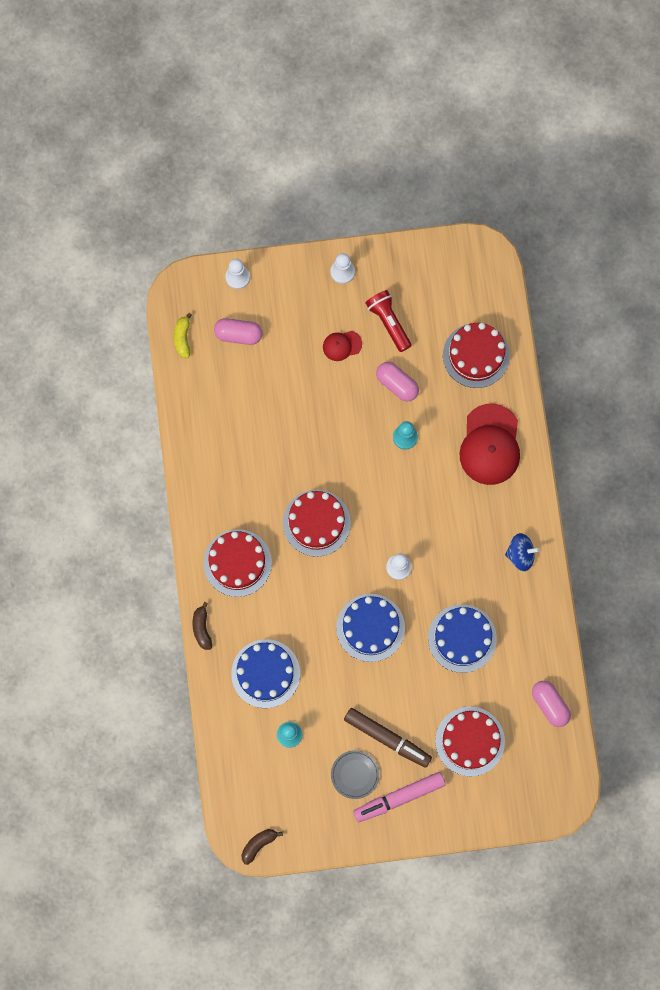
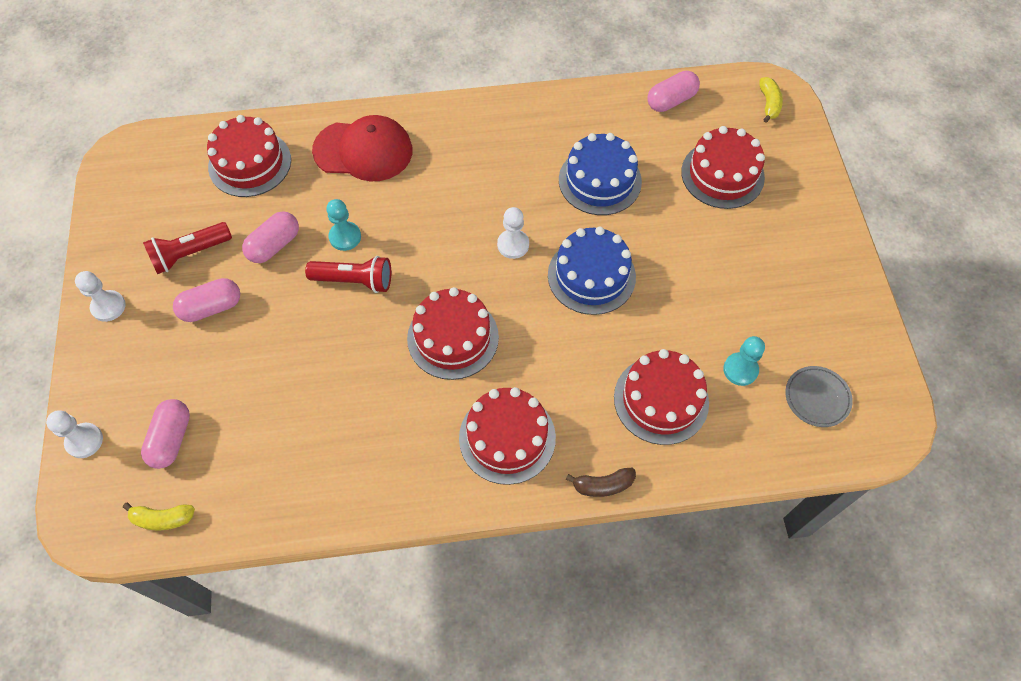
camera: 90 degrees left, 15 degrees down
blue cake [231,639,300,708] -> red cake [614,349,709,445]
brown banana [242,829,283,865] -> none
red cap [323,331,362,361] -> pink capsule [173,278,240,322]
grey plate [331,750,379,799] -> grey plate moved to [786,366,853,427]
brown marker [344,708,432,768] -> none
pink marker [353,772,446,822] -> none
blue spinning top [505,533,540,571] -> none
none -> red flashlight [305,256,391,293]
none -> yellow banana [759,77,783,123]

